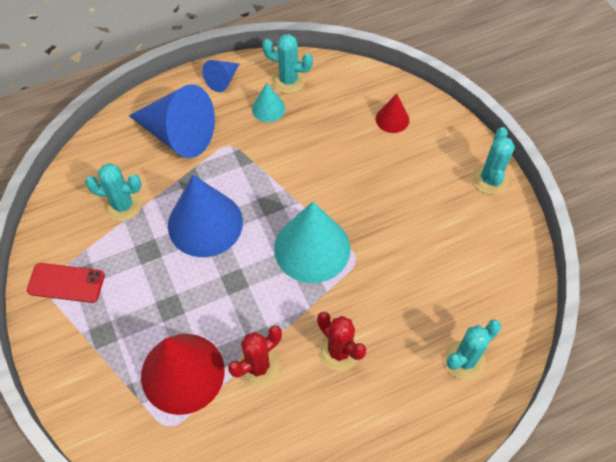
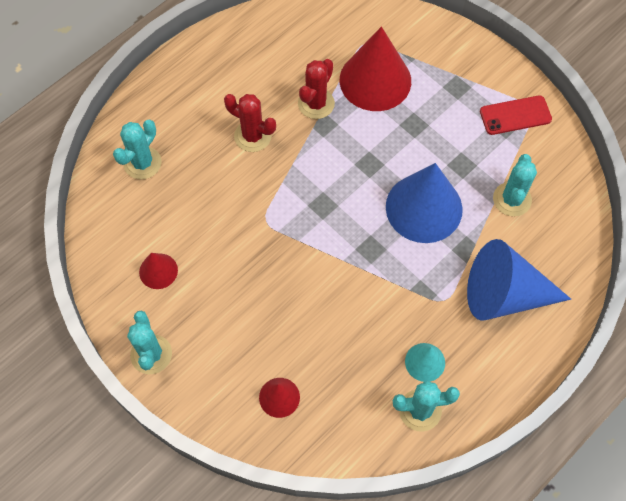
camera: 160 degrees right, 5 degrees up
turquoise cactus [85,163,142,221] -> turquoise cactus turned 60 degrees counterclockwise [493,154,537,216]
blue cone [202,60,239,92] -> none
turquoise cone [274,202,351,283] -> none
none -> red cone [139,253,178,289]

